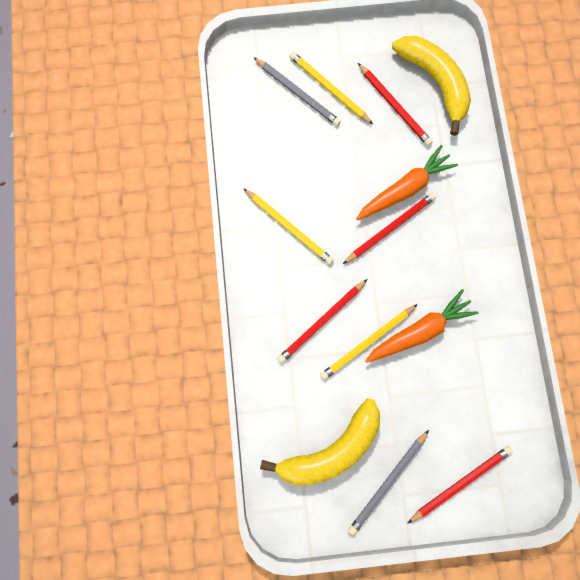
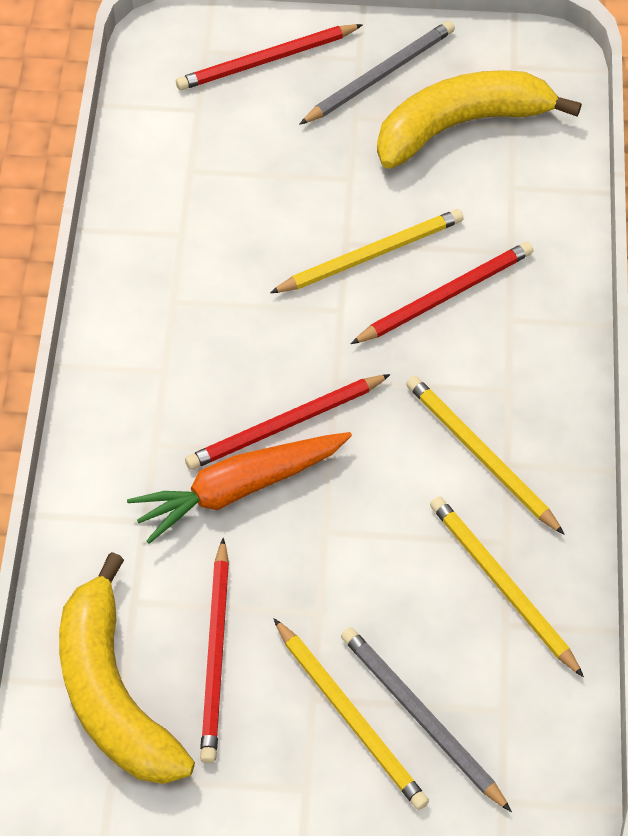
camera: 170 degrees left, 20 degrees down
red pencil [358,63,433,146] -> red pencil turned 150 degrees counterclockwise [200,538,229,763]
orange carrot [365,289,478,363] -> none
none -> yellow pencil [430,496,584,677]

